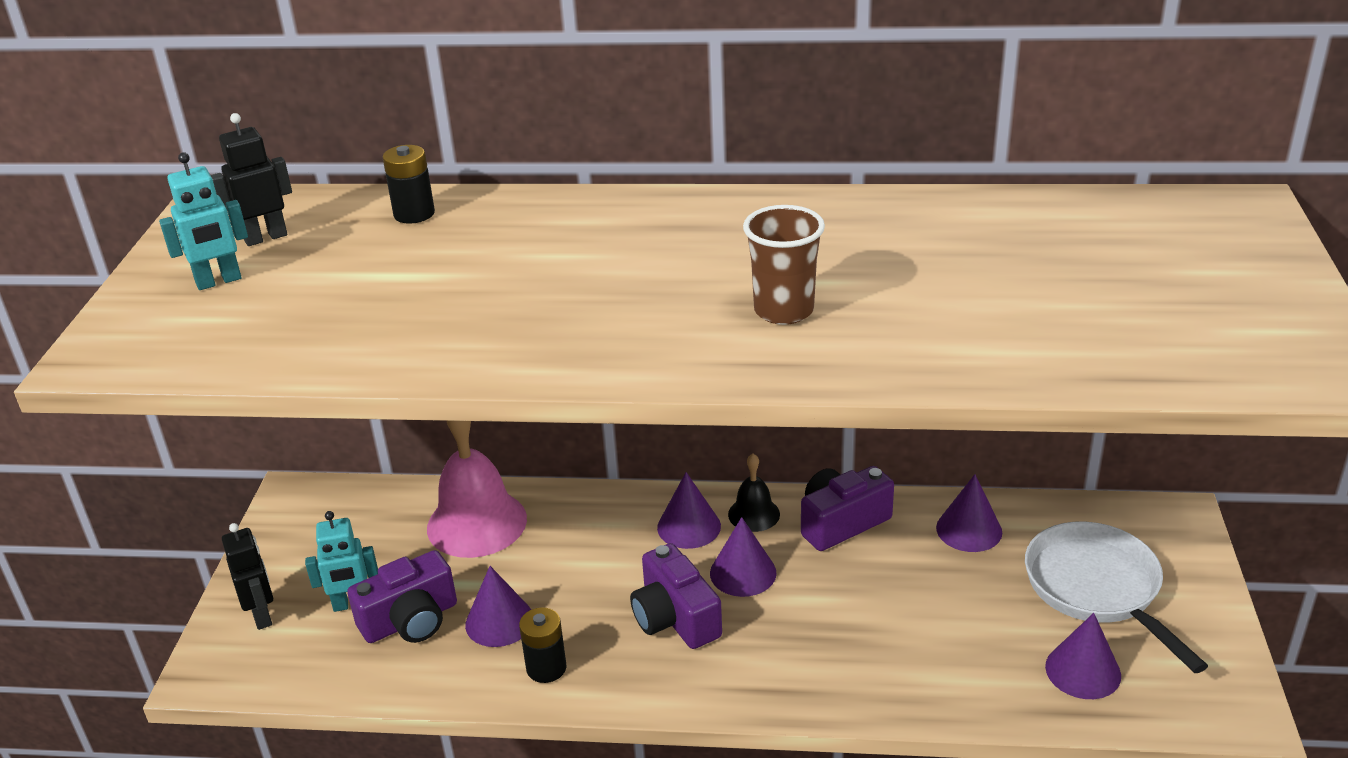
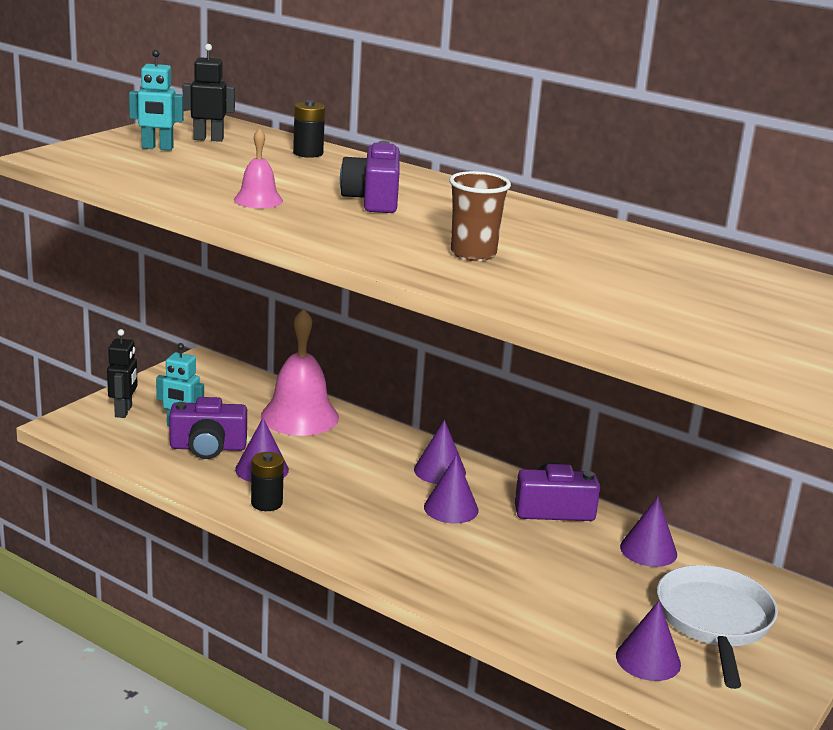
camera: 25 degrees right, 10 degrees down
purple camera [630,543,722,649] -> purple camera moved to [340,141,400,213]
black bell [728,454,780,532] -> none
none -> pink bell [234,128,283,208]

